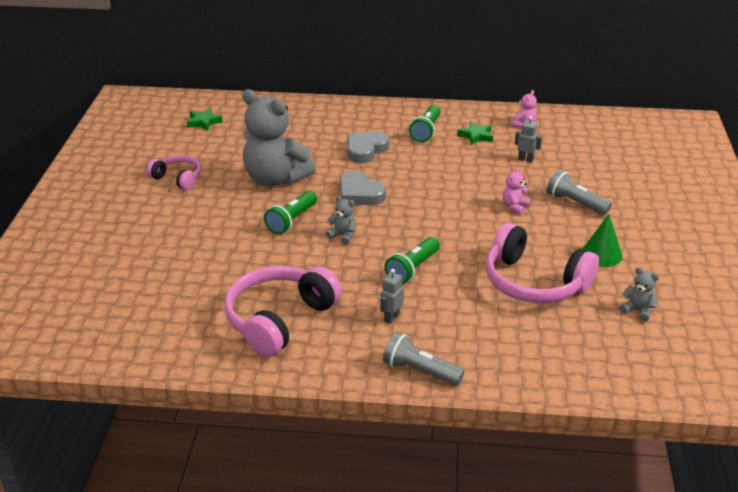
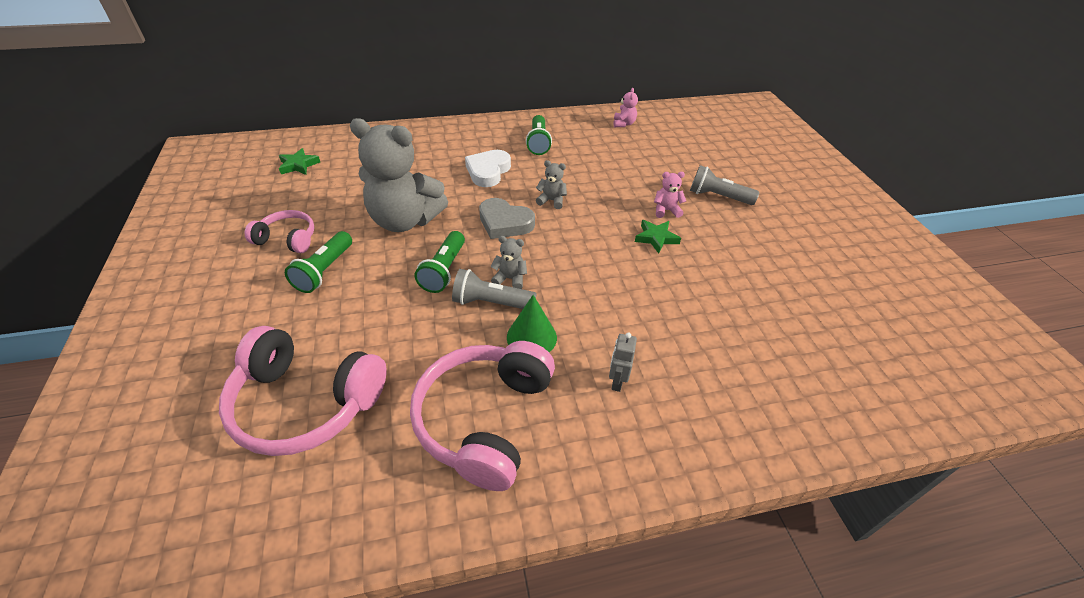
camera: 20 degrees left, 10 degrees up
grey heart [347,131,389,163] -> white heart [465,150,511,187]
grey flashlight [383,332,465,386] -> grey flashlight moved to [452,269,537,309]
green flashlight [385,237,440,284] -> green flashlight moved to [285,231,352,293]
green star [457,121,493,145] -> green star moved to [635,220,681,254]
pink headphones [486,223,599,303] -> pink headphones moved to [219,326,387,456]
pink teddy bear [503,167,530,215] -> pink teddy bear turned 75 degrees clockwise [654,172,686,218]
grey robot [515,116,542,163] -> none
green cone [583,214,623,267] -> green cone moved to [507,295,557,352]
grey teddy bear [619,267,659,322] -> grey teddy bear moved to [536,160,567,209]

